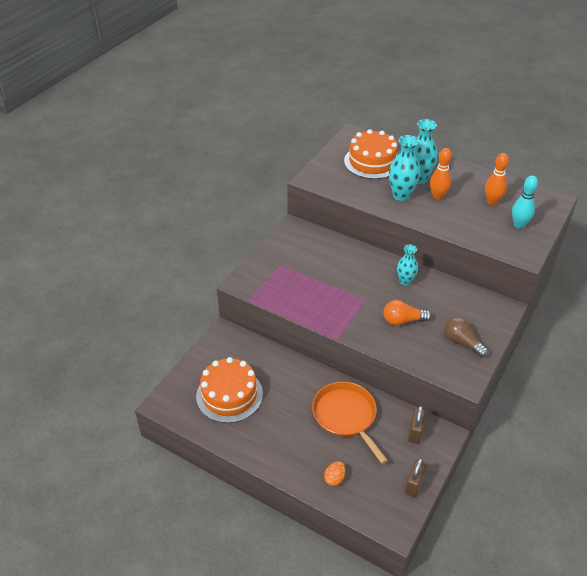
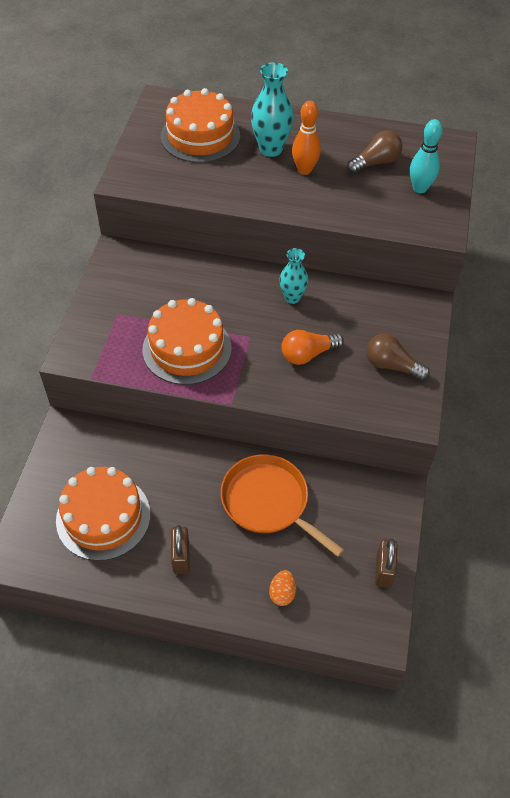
camera: 20 degrees left, 10 degrees up
turquoise vase [389,135,420,201] -> none
brown padlock [408,405,426,444] -> brown padlock moved to [171,525,190,574]
orange bowling pin [485,153,509,205] -> brown light bulb [347,130,403,174]
none -> orange cake [142,298,232,385]

